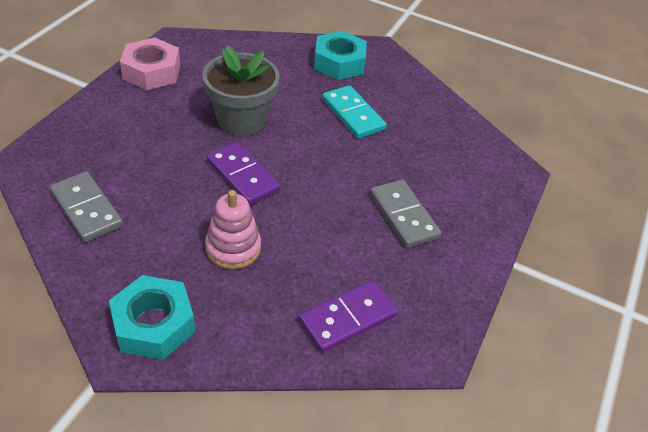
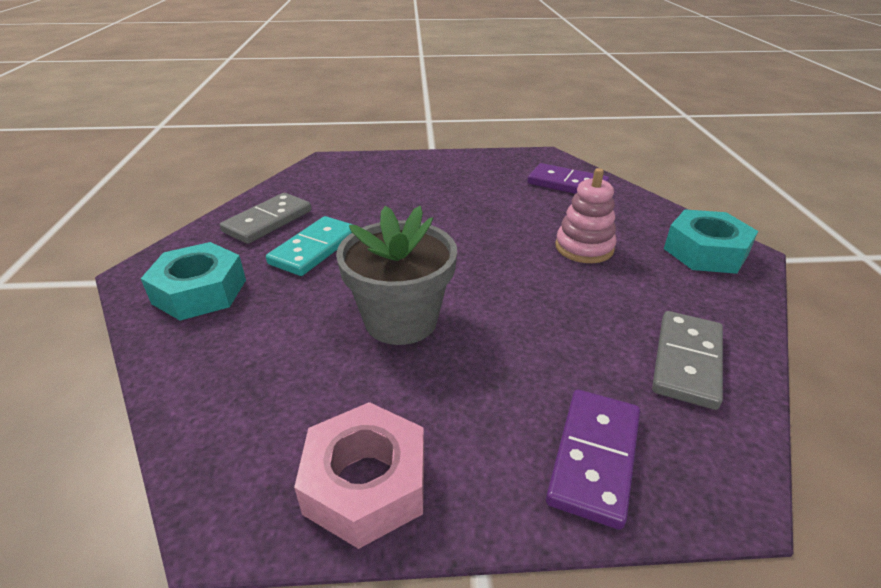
camera: 115 degrees left, 10 degrees down
purple domino [207,142,280,205] -> purple domino moved to [546,389,640,530]
grey domino [370,180,441,248] -> grey domino moved to [220,193,311,244]

